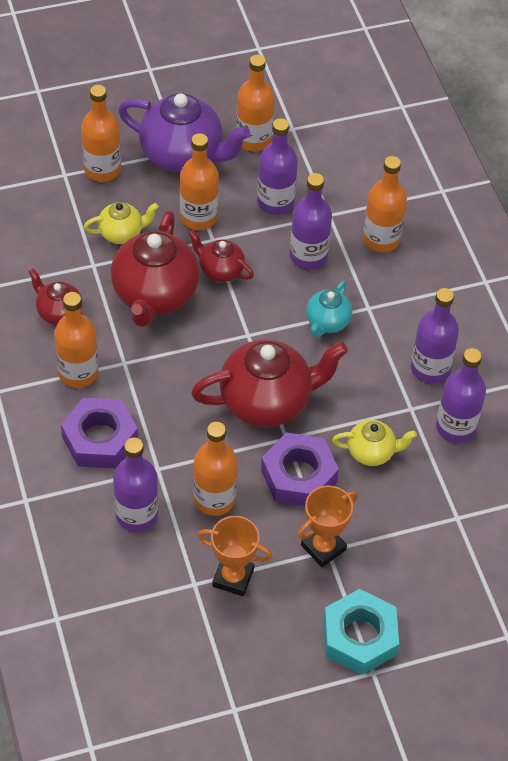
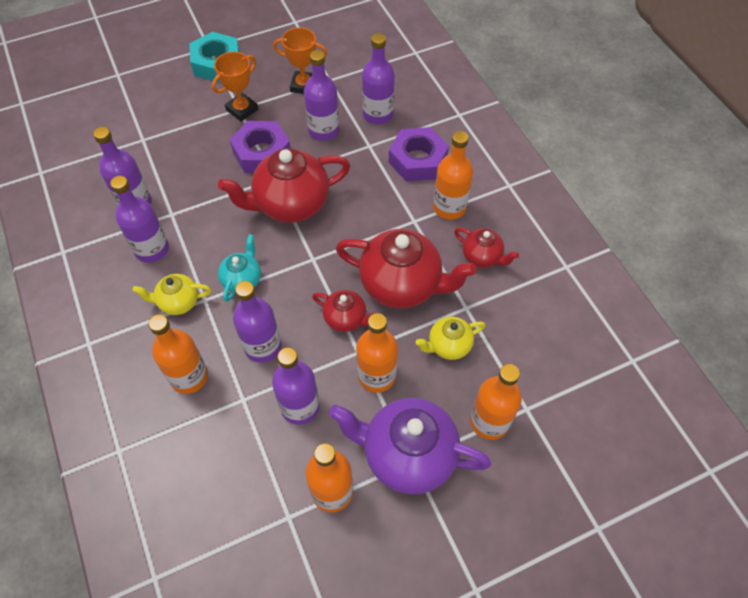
camera: 175 degrees right, 5 degrees up
red teapot [111,211,200,327] -> red teapot turned 105 degrees clockwise [335,229,477,308]
orange bottle [193,422,237,516] -> purple bottle [304,50,339,141]
yellow teapot [332,420,417,466] -> yellow teapot moved to [132,274,211,315]

